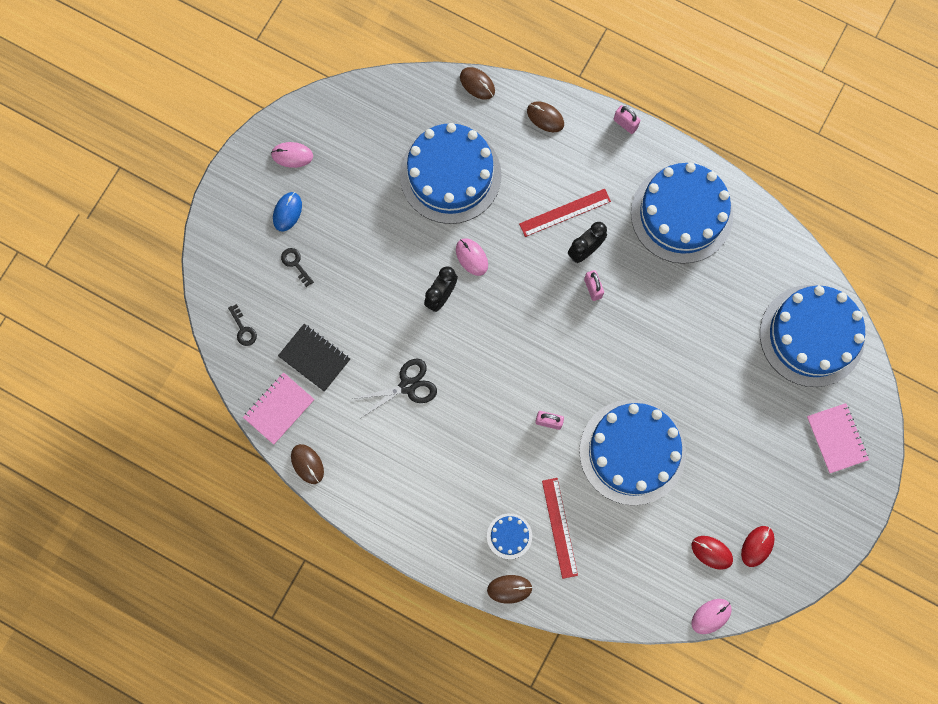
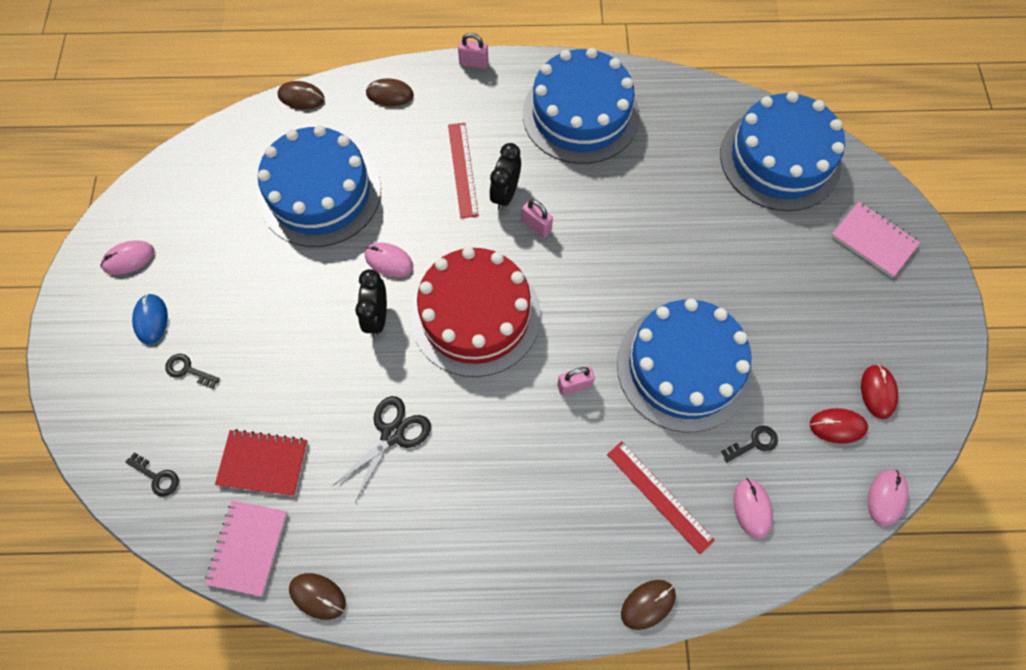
camera: 30 degrees left, 10 degrees down
black notebook [278,324,350,392] -> red notebook [215,429,308,496]
blue cake [487,513,532,559] -> none
red ruler [519,189,611,237] -> red ruler turned 45 degrees counterclockwise [448,123,479,218]
none -> red cake [410,247,541,377]
none -> black key [721,426,778,462]
none -> pink mouse [734,478,773,539]

